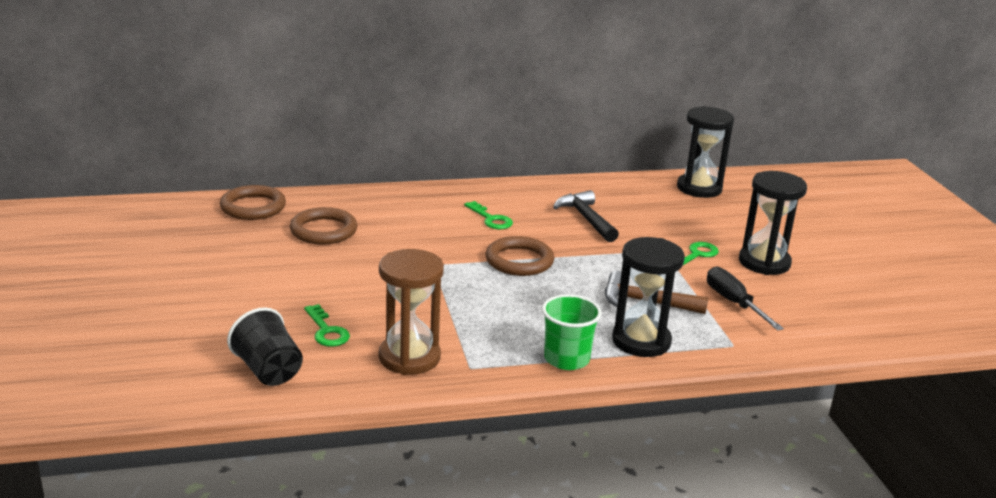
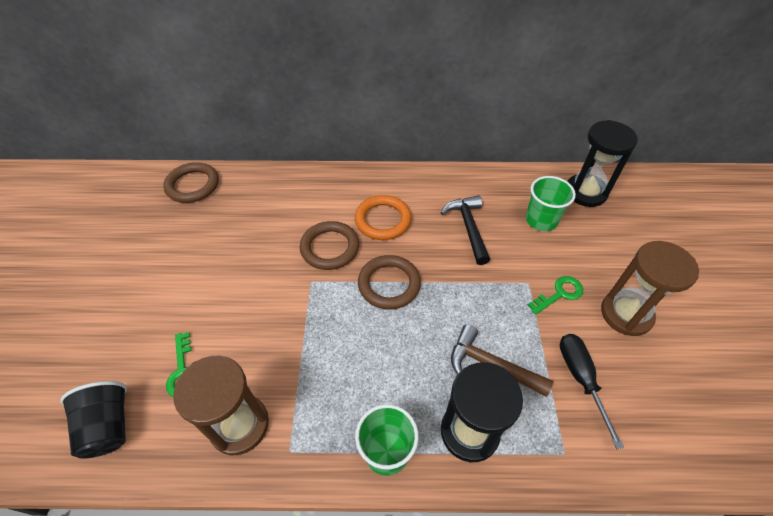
camera: 15 degrees right, 25 degrees up
brown ring [290,207,357,245] -> brown ring moved to [300,221,359,270]
green key [464,201,513,229] -> orange ring [355,195,412,240]
black hourglass [739,171,807,275] -> brown hourglass [601,241,699,336]
none -> green cup [526,176,576,231]

